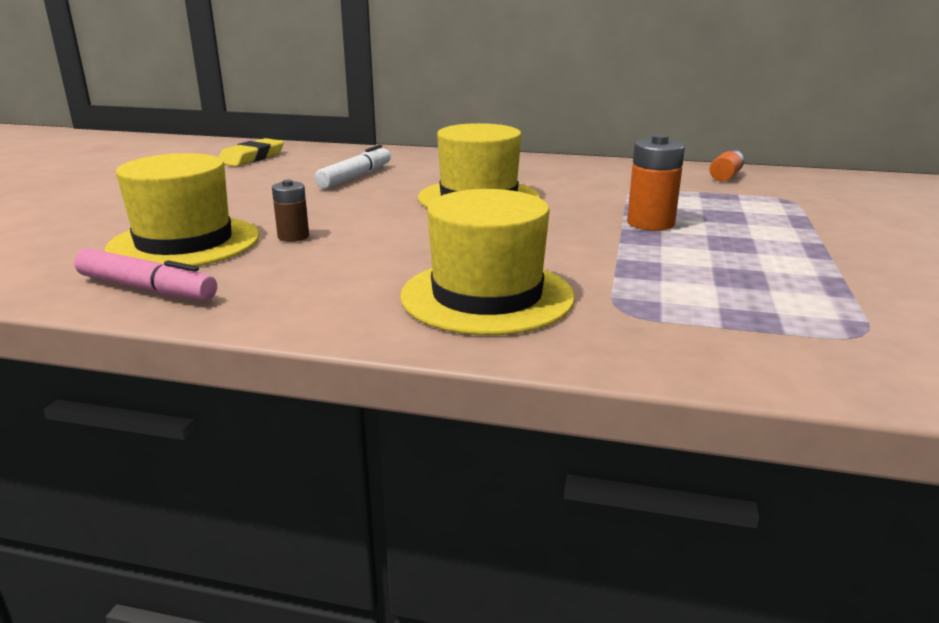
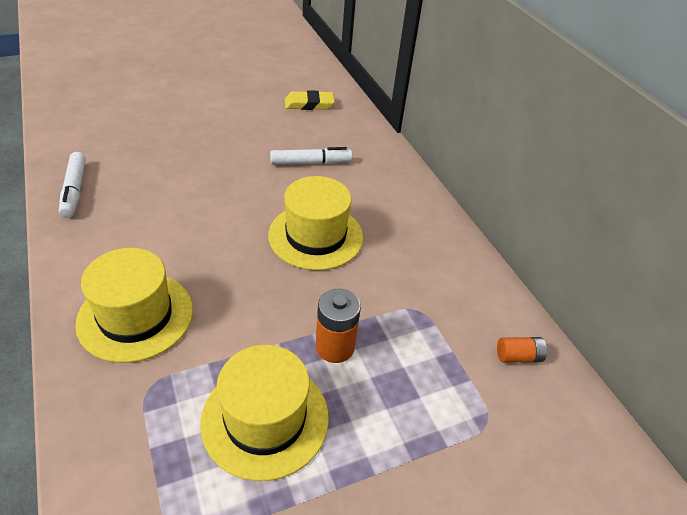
camera: 50 degrees right, 20 degrees up
pink marker [74,248,217,301] -> white marker [59,152,86,218]
yellow hat [105,153,259,266] -> yellow hat moved to [200,345,329,481]
brown battery [272,180,309,242] -> none

